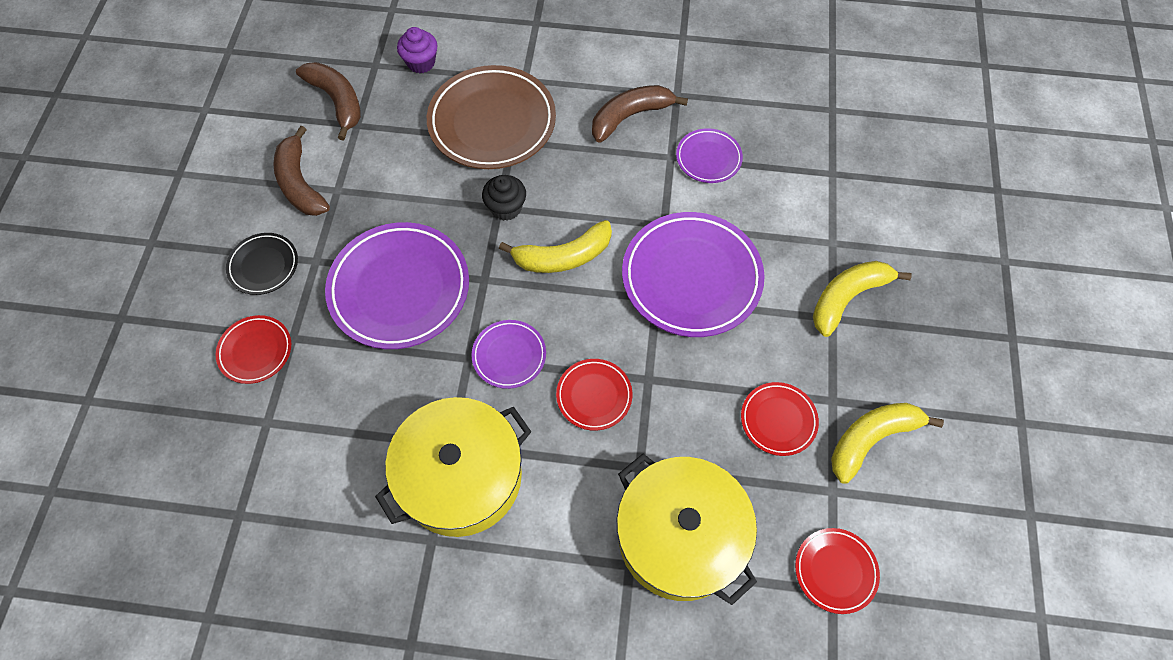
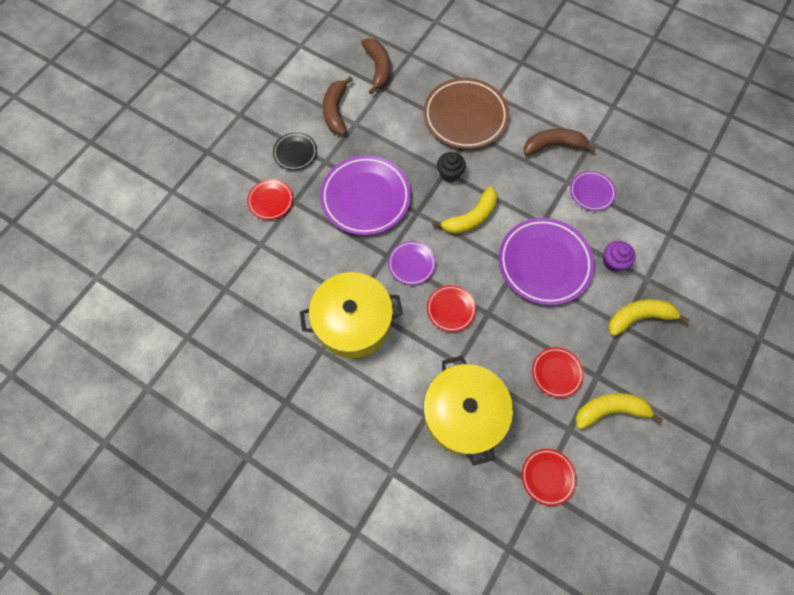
camera: 25 degrees right, 5 degrees up
purple cupcake [397,27,438,73] -> purple cupcake moved to [603,241,636,272]
yellow banana [499,220,612,273] -> yellow banana turned 45 degrees counterclockwise [432,186,498,234]

